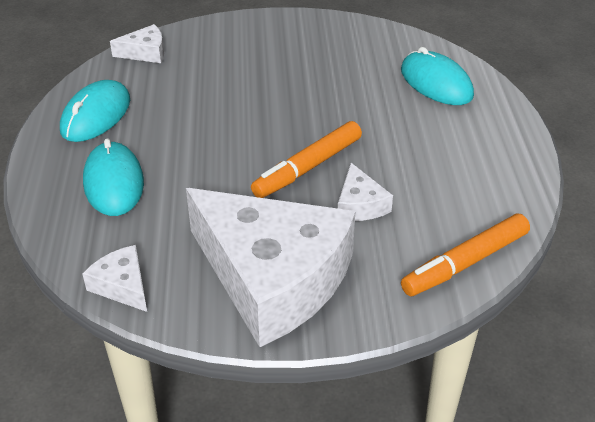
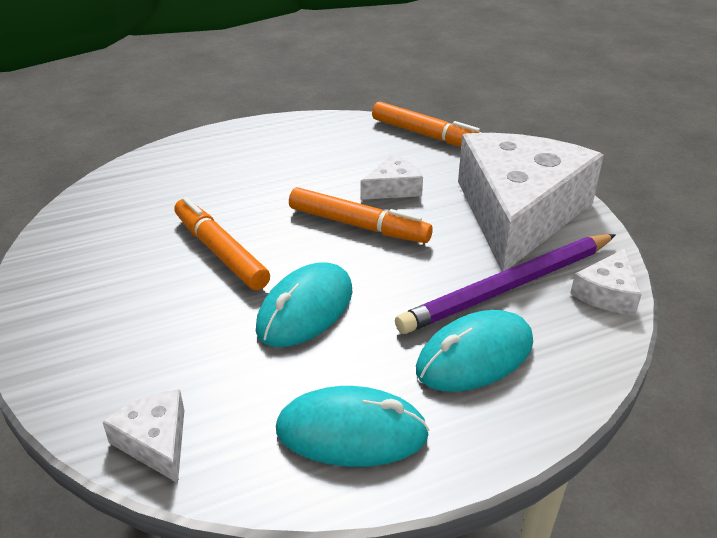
camera: 110 degrees left, 5 degrees down
turquoise mouse [401,47,474,105] -> turquoise mouse moved to [256,262,352,347]
none -> orange marker [174,197,270,290]
none -> purple pencil [395,234,616,334]

